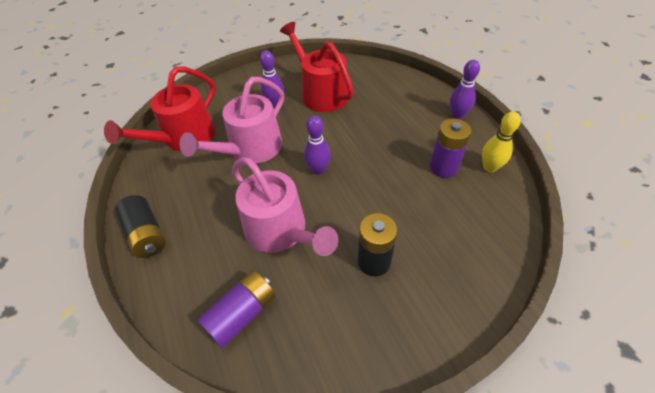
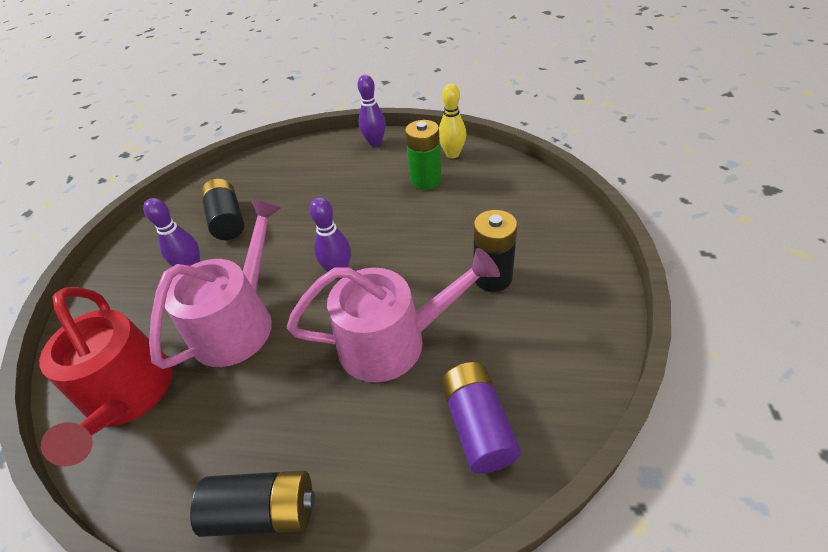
camera: 55 degrees left, 5 degrees down
pink watering can [180,77,284,164] -> pink watering can turned 135 degrees counterclockwise [149,199,281,369]
red watering can [280,22,354,112] -> black battery [201,179,244,240]
purple battery [430,119,471,178] -> green battery [405,120,442,190]

